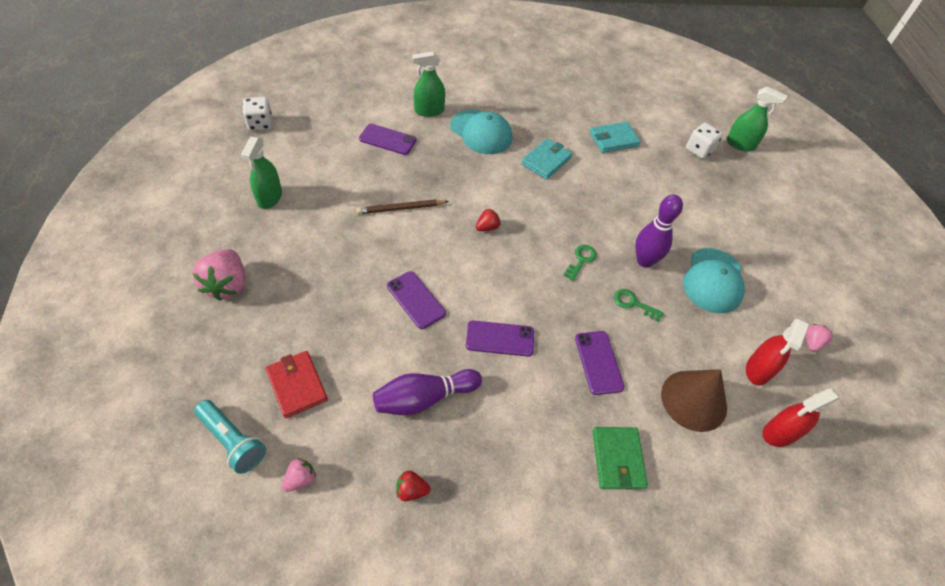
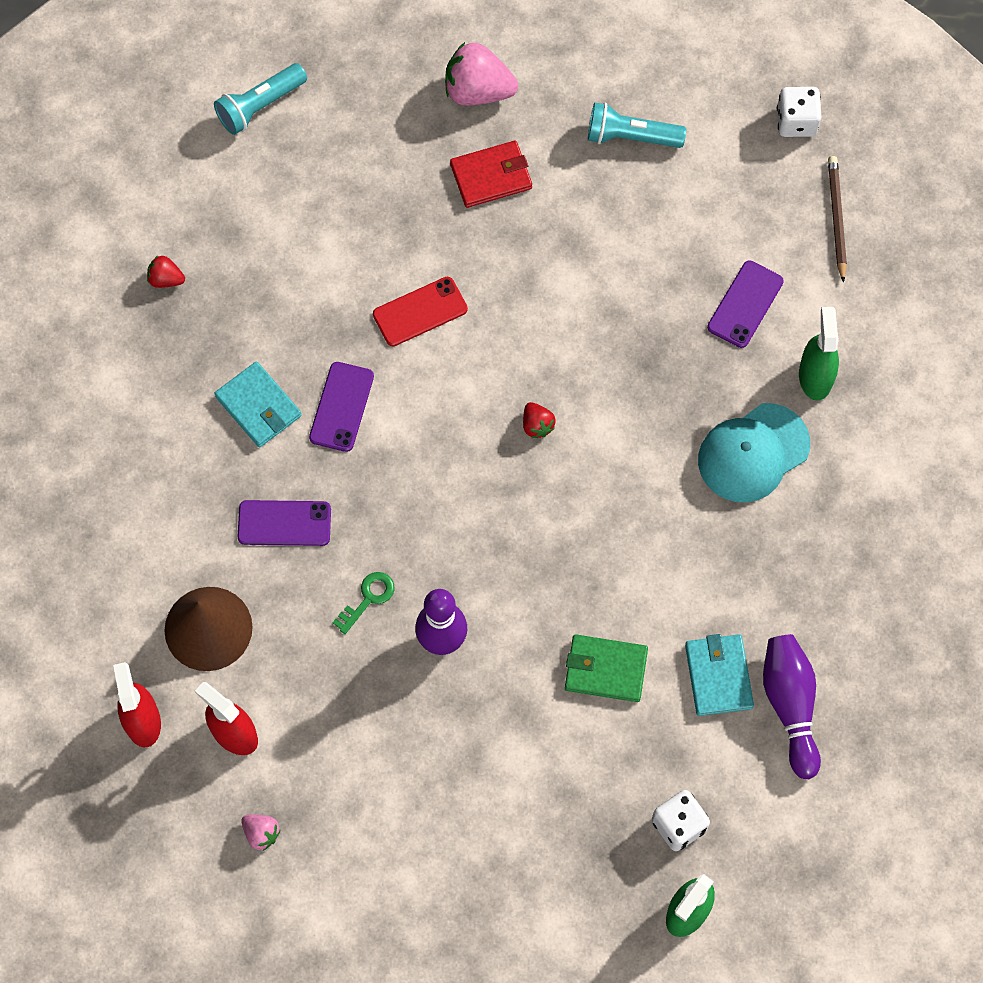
camera: 105 degrees right, 15 degrees up
green spray bottle [241,137,282,209] -> turquoise flashlight [588,102,686,148]
red wallet [266,351,328,418] -> red wallet moved to [450,141,532,208]
pink strawberry [282,458,316,492] -> none
brown pencil [356,199,449,214] -> brown pencil moved to [828,156,847,283]
purple bowling pin [373,369,482,415] -> purple bowling pin moved to [763,634,821,779]
purple phone [387,271,446,329] -> red phone [373,277,468,346]
red strawberry [396,470,430,501] -> red strawberry turned 90 degrees counterclockwise [147,256,185,288]
turquoise wallet [521,138,572,180] -> turquoise wallet moved to [214,361,301,447]
green key [563,245,597,281] -> none
green wallet [592,427,648,490] -> green wallet moved to [565,634,648,702]
turquoise cap [683,248,745,313] -> none

